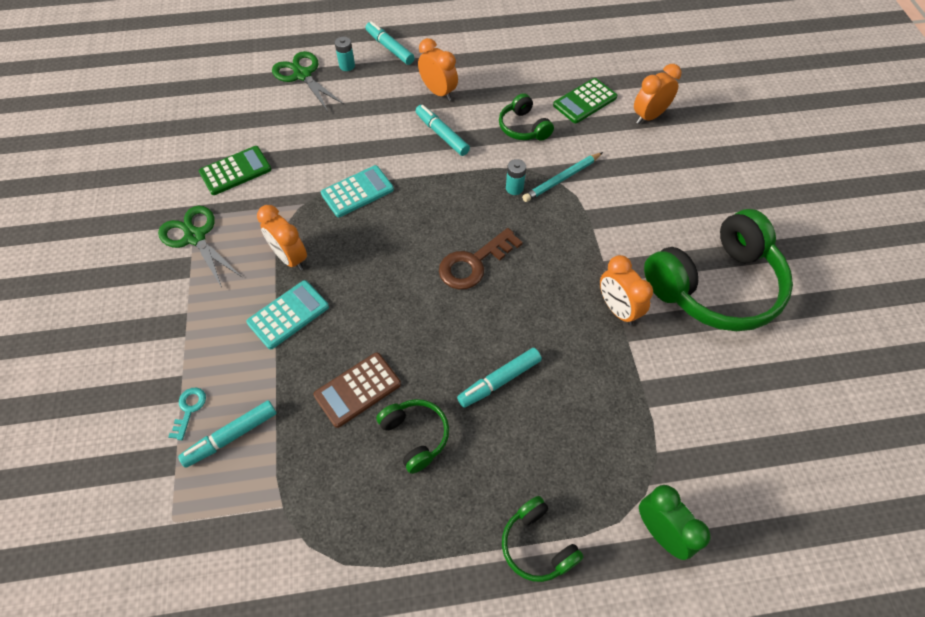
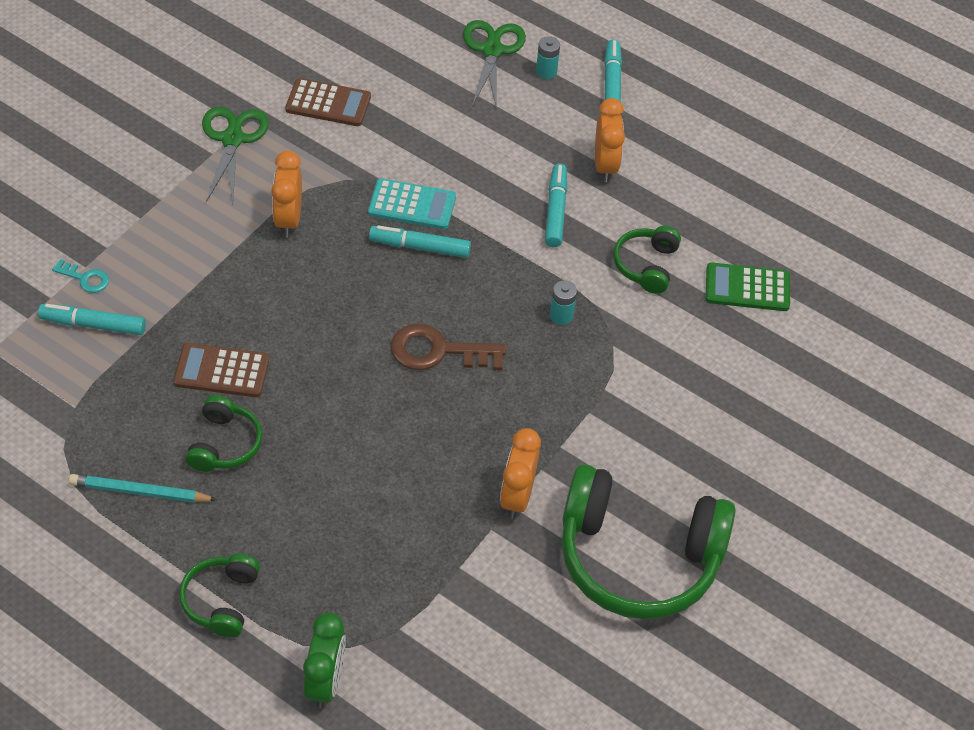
camera: 40 degrees right, 5 degrees down
turquoise key [168,388,206,440] -> turquoise key turned 60 degrees clockwise [52,259,109,293]
green calculator [199,146,271,195] -> brown calculator [285,78,371,126]
turquoise calculator [246,280,329,350] -> none
turquoise marker [457,348,542,408] -> turquoise marker moved to [369,225,471,258]
turquoise pencil [522,152,603,202] -> turquoise pencil moved to [69,474,217,503]
orange clock [634,64,681,124] -> none

